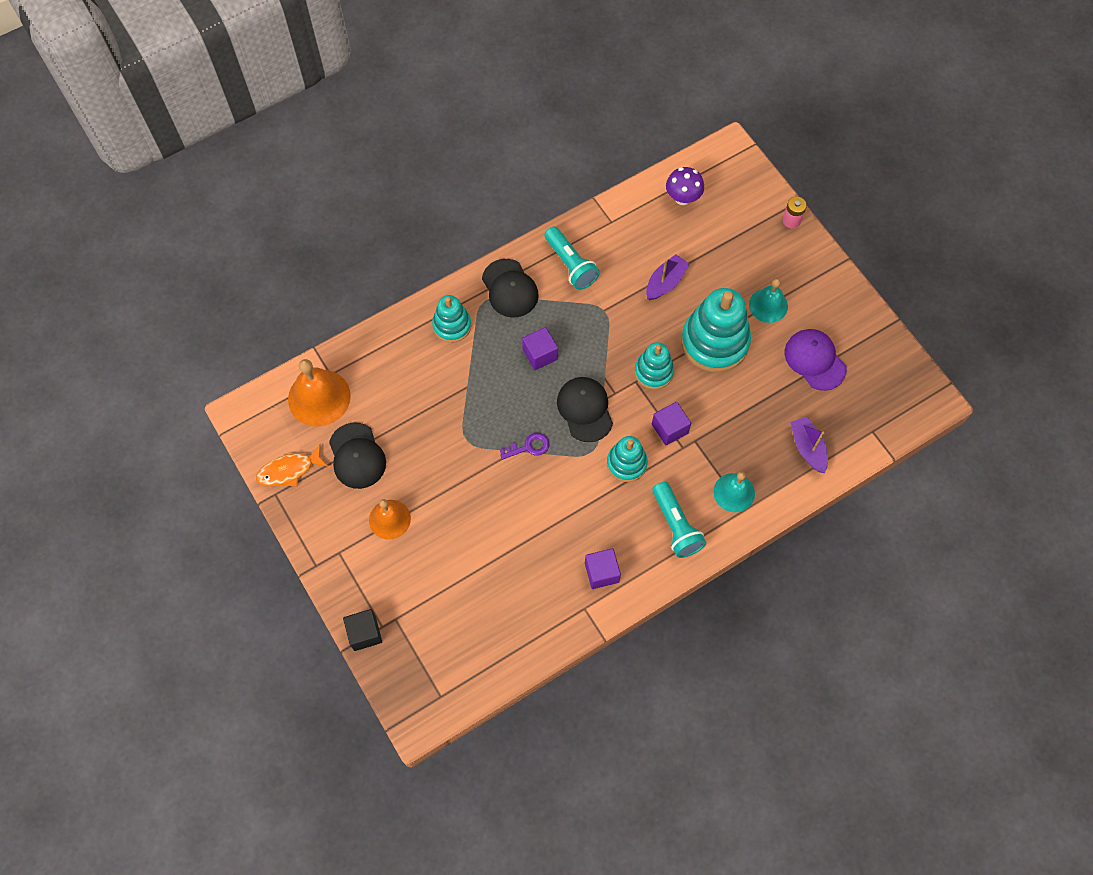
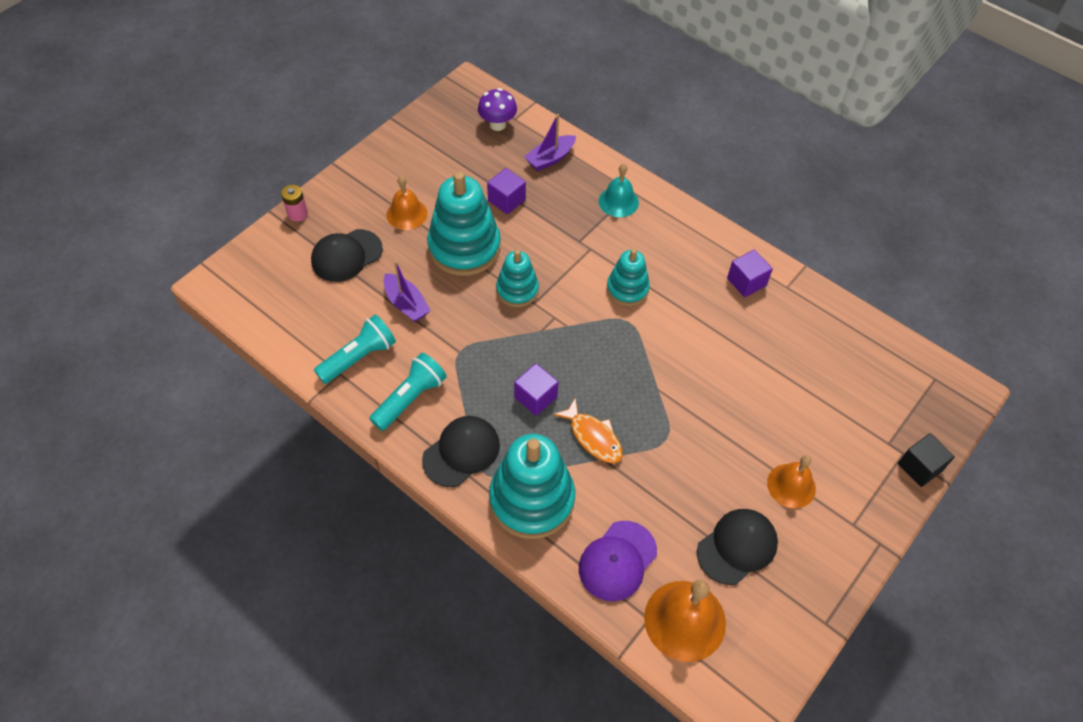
camera: 110 degrees left, 10 degrees down
orange fish [256,444,329,487] -> orange fish moved to [553,398,623,463]
turquoise stacking toy [432,295,471,343] -> turquoise stacking toy [489,434,575,539], size x1.75
purple key [499,433,549,460] -> none
black cap [557,377,613,442] -> black cap moved to [311,229,383,282]
purple boat [646,254,690,300] -> purple boat turned 150 degrees counterclockwise [383,261,431,322]
purple cube [652,402,691,445] -> purple cube moved to [487,168,526,214]
turquoise flashlight [652,482,706,558] -> turquoise flashlight moved to [314,315,396,384]
purple mushroom [666,167,704,205] -> purple mushroom moved to [478,88,517,131]
turquoise bell [749,279,788,323] -> orange bell [386,176,428,230]
purple cap [785,329,847,391] -> purple cap moved to [579,521,657,601]

